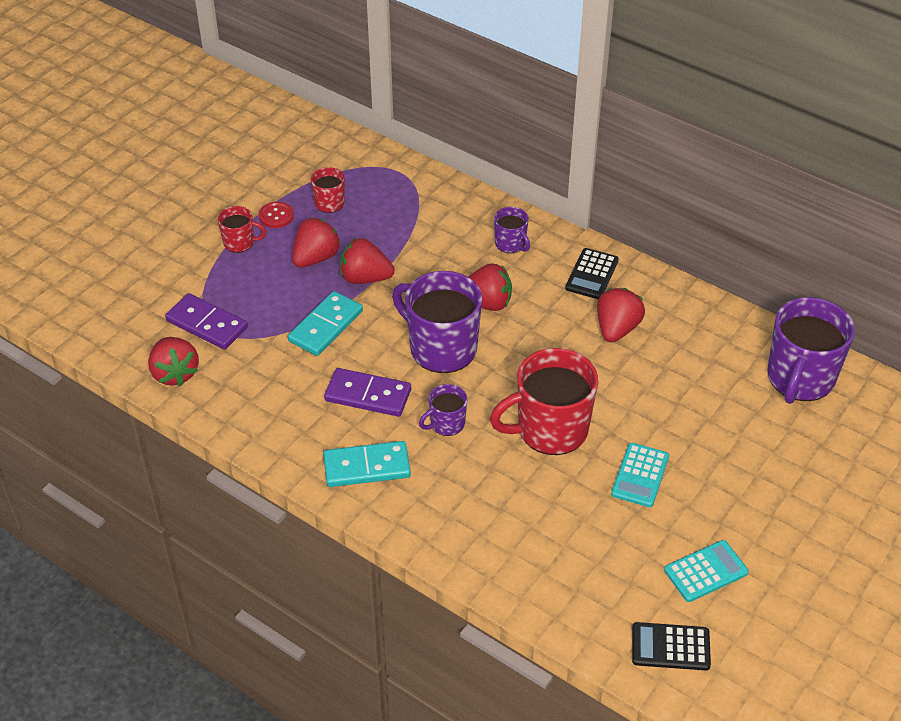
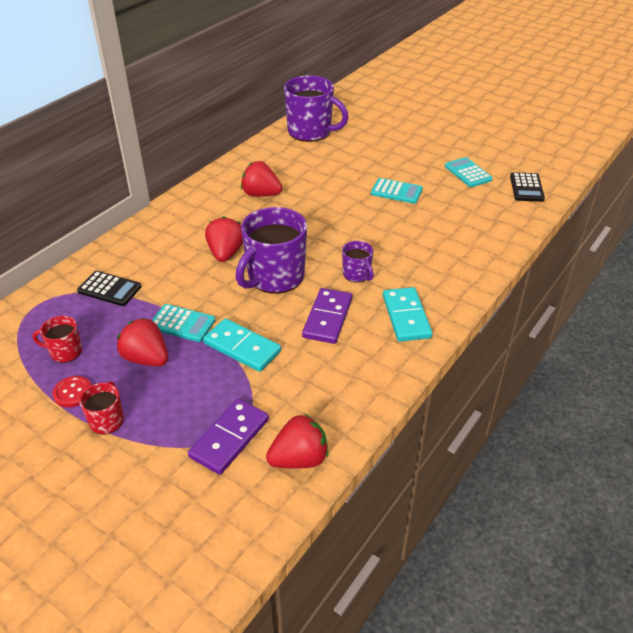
camera: 90 degrees left, 5 degrees down
red strawberry [340,238,394,284] -> turquoise calculator [152,304,216,342]
red mug [490,348,598,455] -> none
purple mug [494,207,530,253] -> none
black calculator [565,248,619,299] -> black calculator moved to [77,271,142,306]

